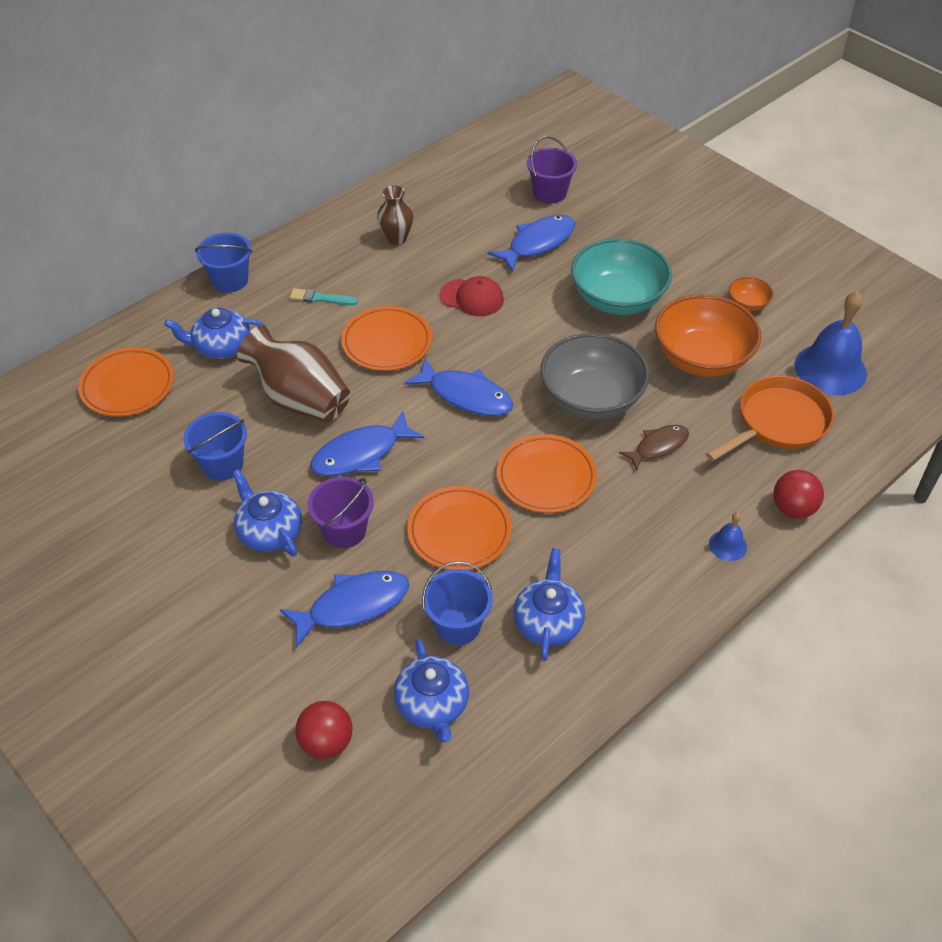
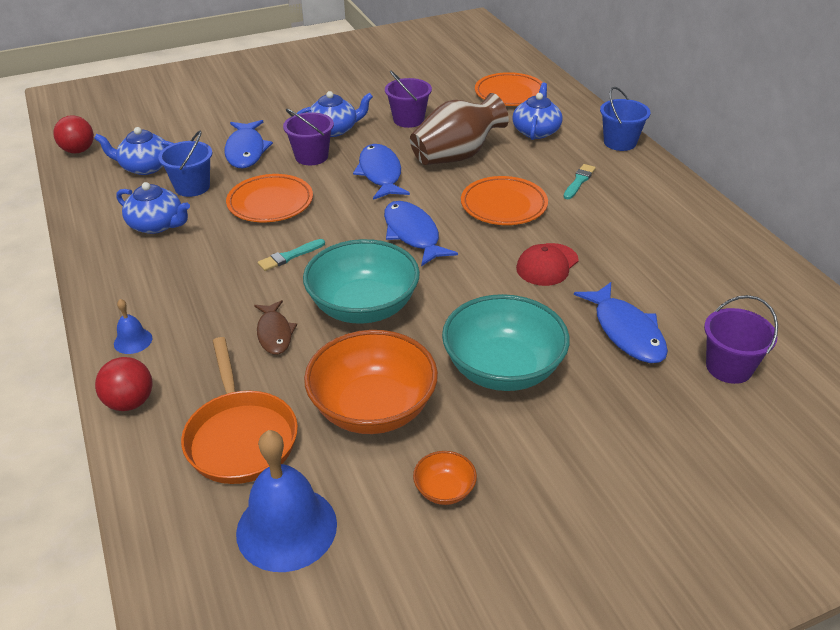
camera: 110 degrees right, 10 degrees down
blue bucket [183,412,247,481] -> purple bucket [385,70,432,128]
red ball [295,701,352,759] -> red ball moved to [53,115,94,154]
brown vase [377,185,413,245] -> none
blue fish [404,358,513,416] -> blue fish turned 105 degrees clockwise [384,201,458,266]
orange plate [497,434,597,513] -> turquoise brush [258,239,325,271]
grey bowl [540,333,649,420] -> turquoise bowl [303,239,420,324]

